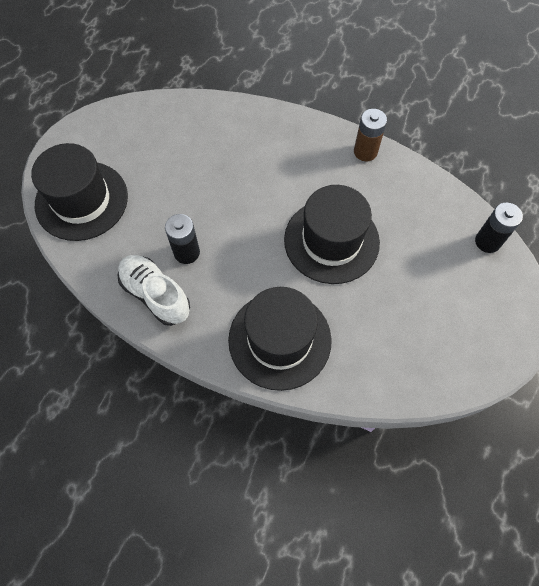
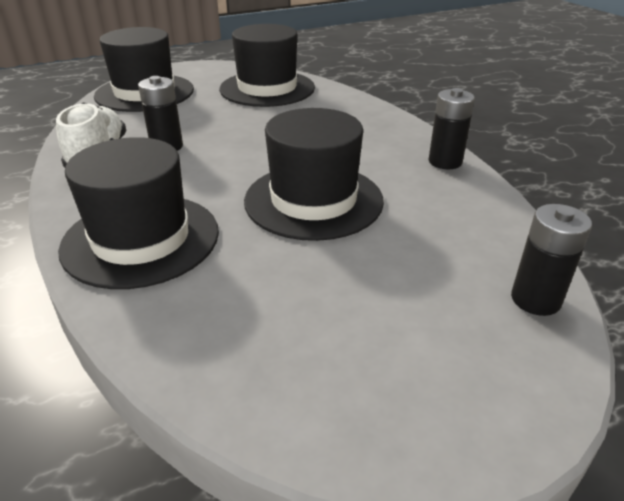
camera: 40 degrees right, 30 degrees down
brown battery [354,109,387,161] -> black battery [428,88,475,169]
none -> black hat [219,24,315,107]

